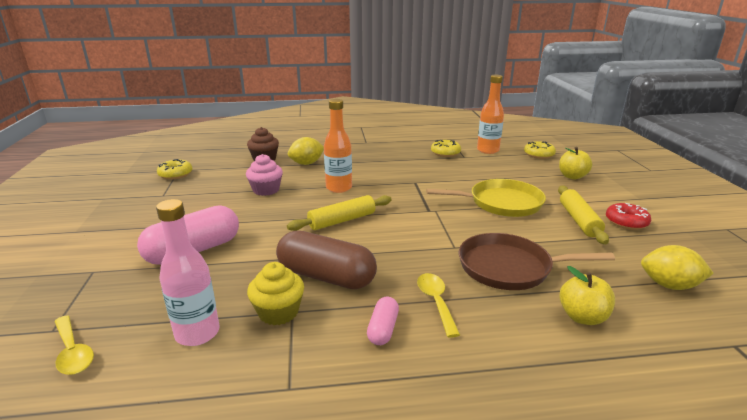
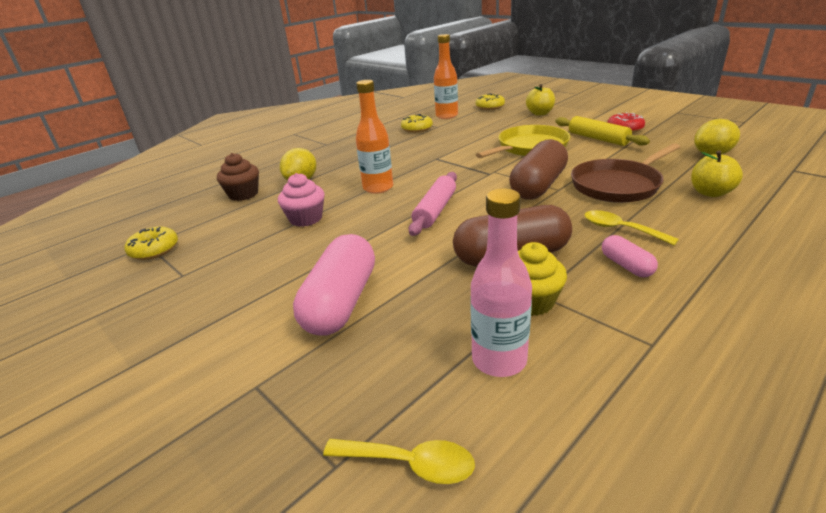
camera: 35 degrees left, 5 degrees up
yellow rolling pin [287,195,392,231] -> pink rolling pin [408,172,457,236]
none -> brown capsule [509,139,568,200]

